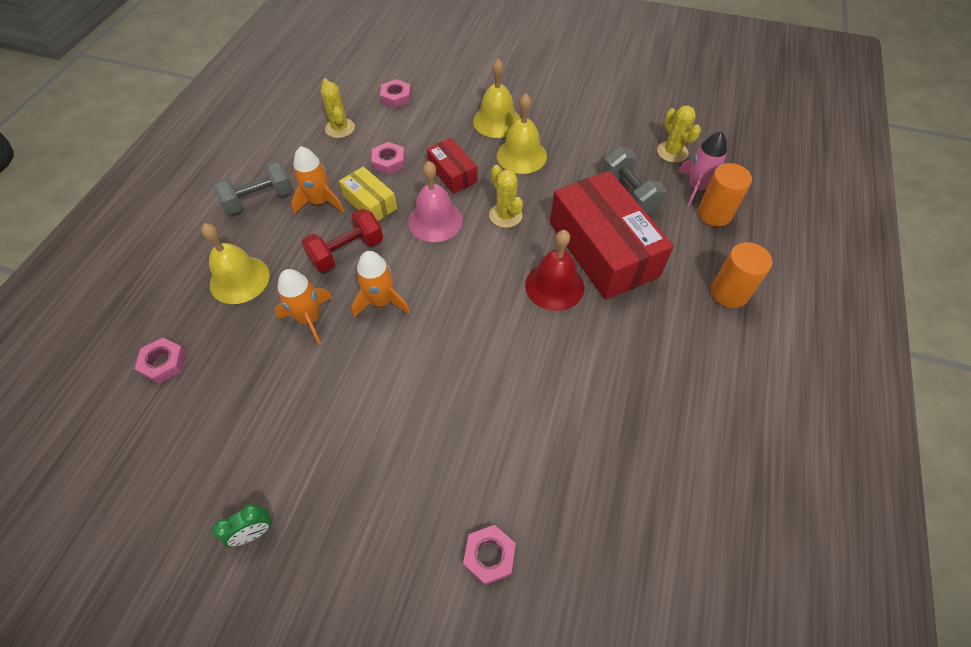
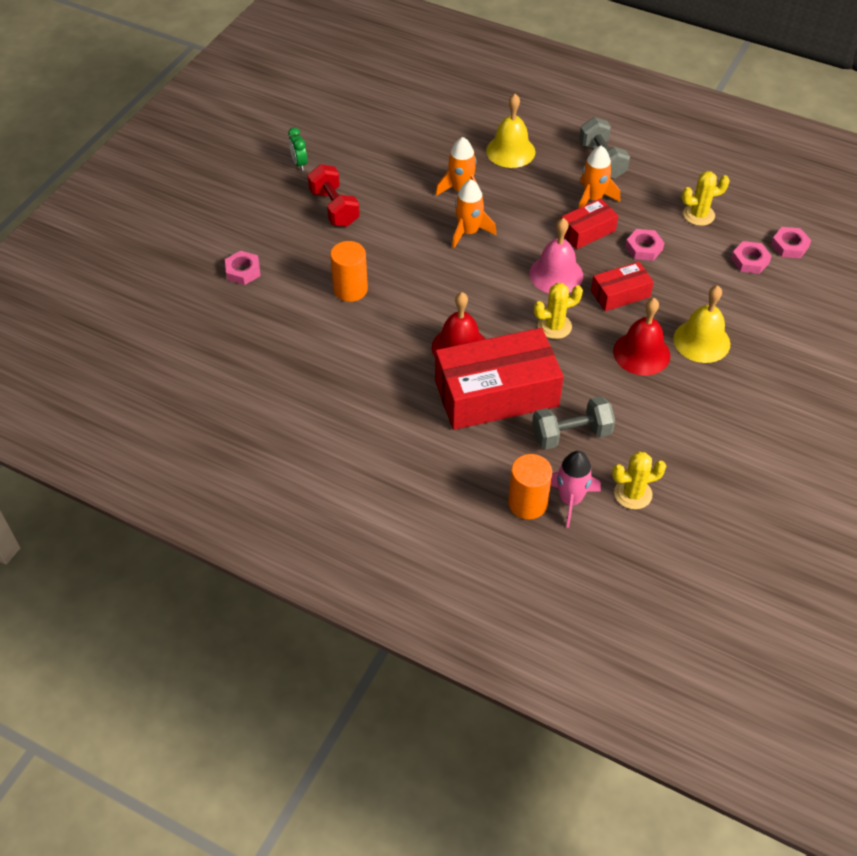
camera: 100 degrees right, 5 degrees down
pink nut [135,337,186,383] -> pink nut moved to [771,227,811,258]
red dumbbell [302,209,383,273] -> red dumbbell moved to [308,164,360,227]
yellow box [339,166,397,221] -> red box [561,198,618,249]
yellow bell [497,93,547,174] -> red bell [613,298,670,375]
orange cylinder [711,242,772,308] -> orange cylinder moved to [330,241,368,302]

